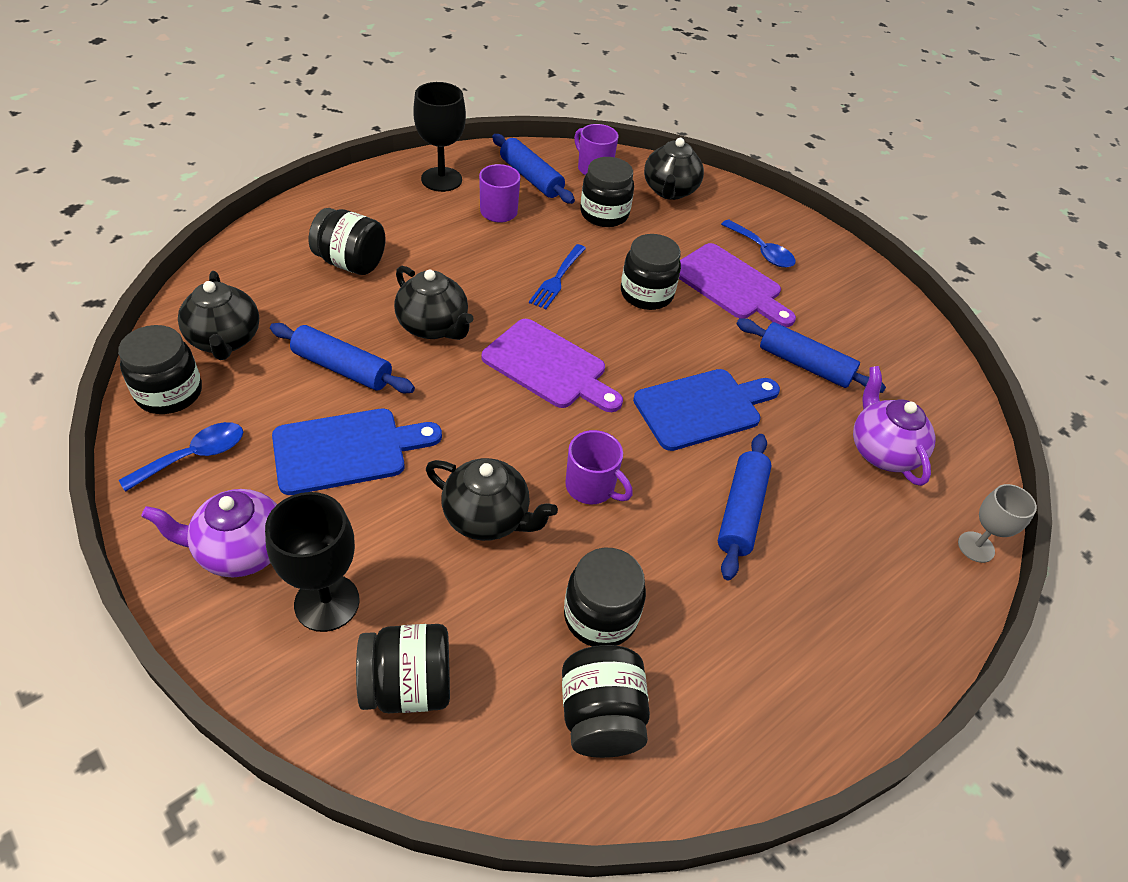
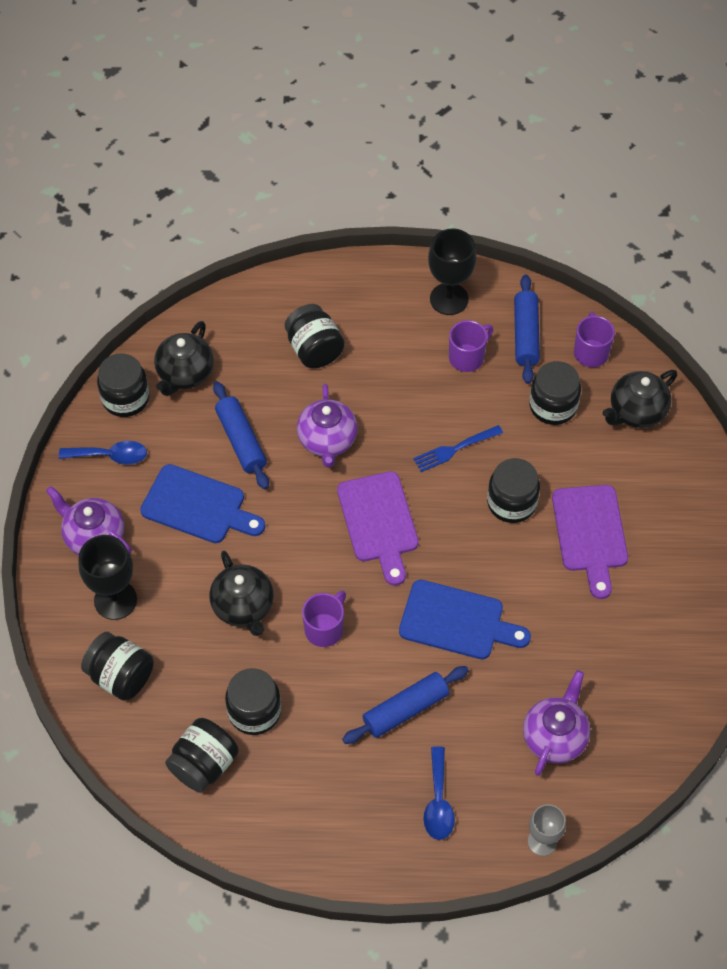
camera: 45 degrees right, 10 degrees up
black teapot [394,266,474,340] -> purple teapot [297,384,358,467]
purple mug [565,430,633,504] -> purple mug turned 135 degrees counterclockwise [302,591,346,647]
blue spoon [721,220,796,268] -> blue spoon moved to [423,746,455,840]
blue rolling pin [736,318,886,393] -> none

